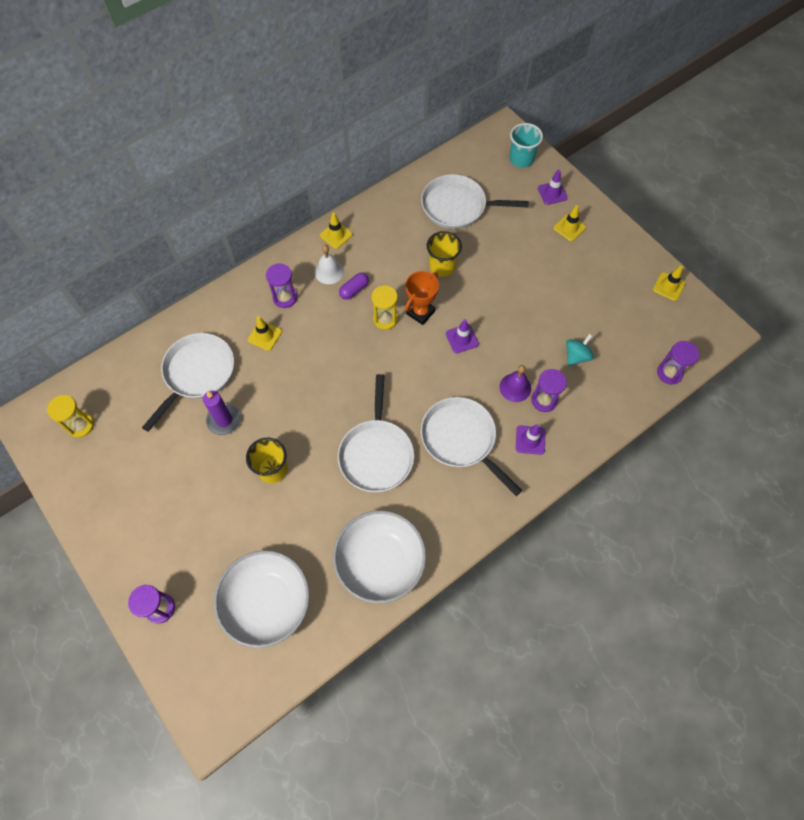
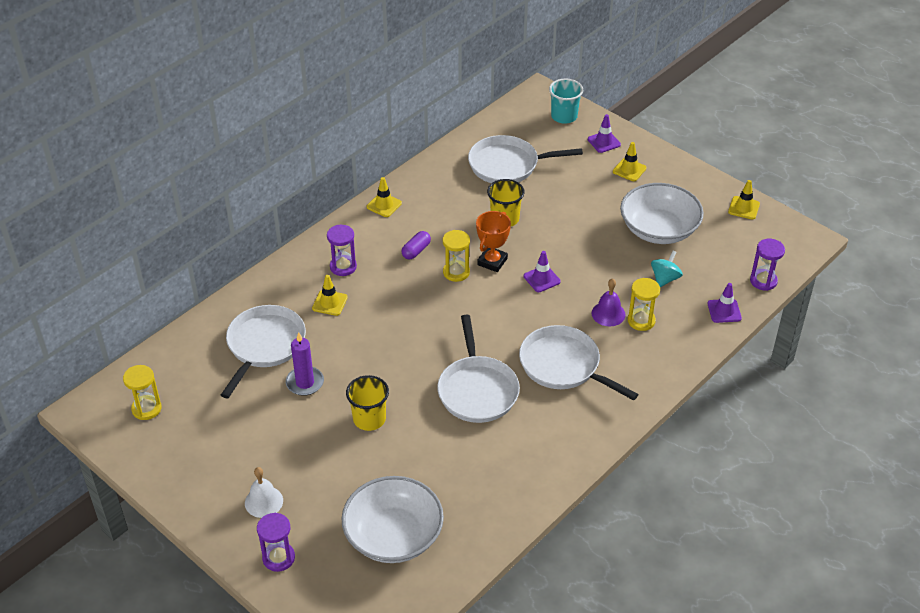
camera: 10 degrees left, 20 degrees down
white bell [314,245,344,284] -> white bell moved to [245,467,283,518]
white bowl [333,510,426,604] -> white bowl moved to [620,183,704,244]
purple traffic cone [516,424,545,455] -> purple traffic cone moved to [708,283,742,323]
purple hourglass [531,369,567,412] -> yellow hourglass [628,278,660,331]

